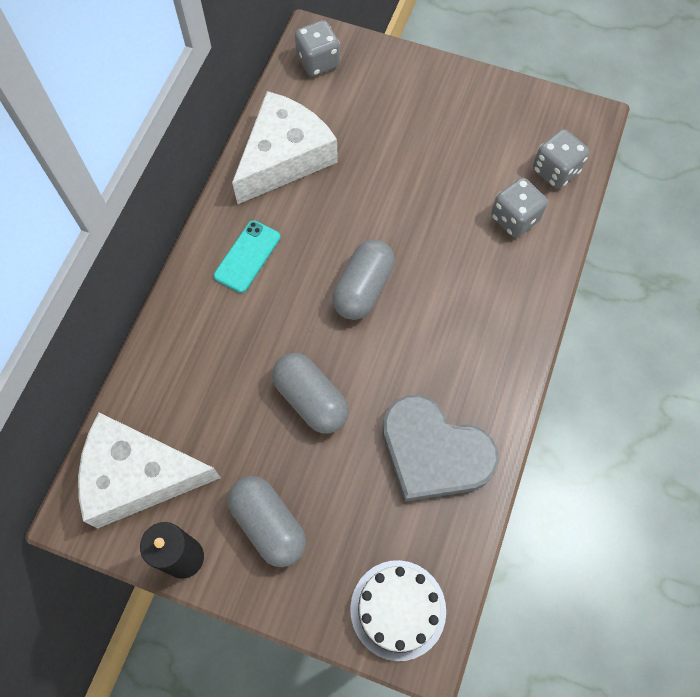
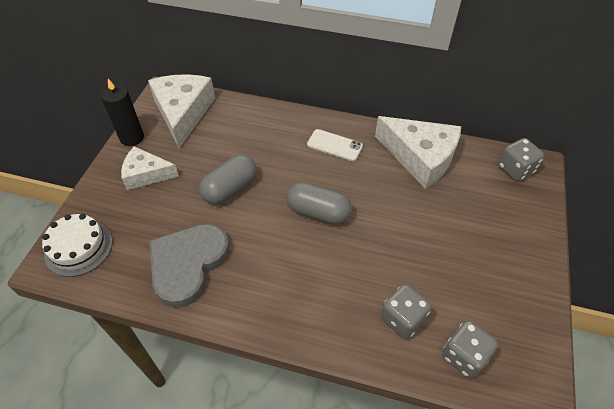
camera: 85 degrees right, 15 degrees down
turquoise phone [214,220,280,293] -> white phone [307,129,363,161]
grey capsule [228,476,306,567] -> white cheese [121,146,179,190]

